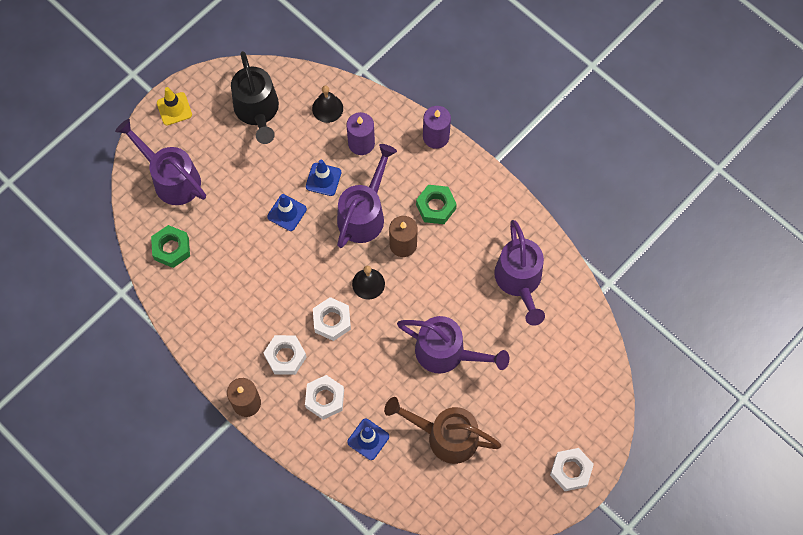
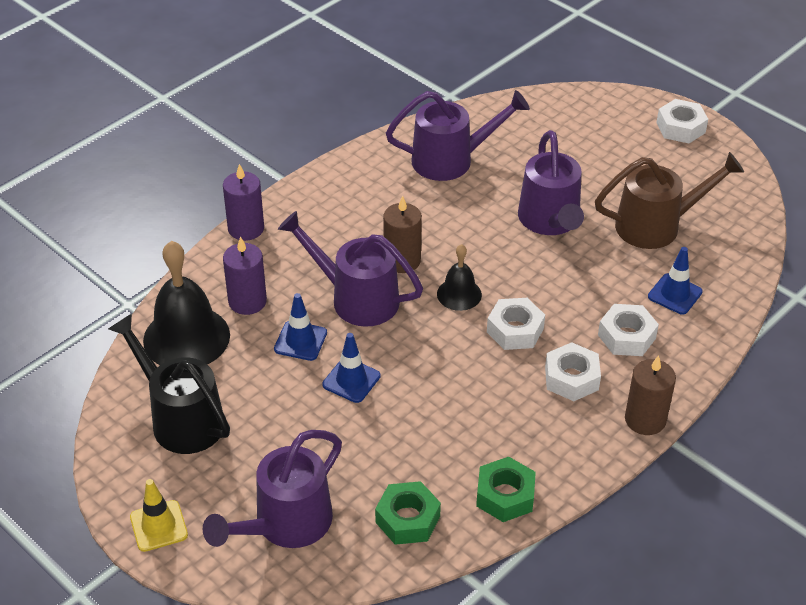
camera: 90 degrees left, 25 degrees down
black watering can [231,51,279,144] -> black watering can turned 120 degrees counterclockwise [108,313,230,454]
black bell [312,85,343,123] -> black bell [143,241,230,365], size x1.87
brown watering can [384,397,501,464] -> brown watering can turned 120 degrees counterclockwise [595,152,744,249]
purple watering can [397,316,509,373] -> purple watering can turned 150 degrees clockwise [518,130,584,235]
green nut [416,185,457,224] -> green nut moved to [476,457,536,522]

